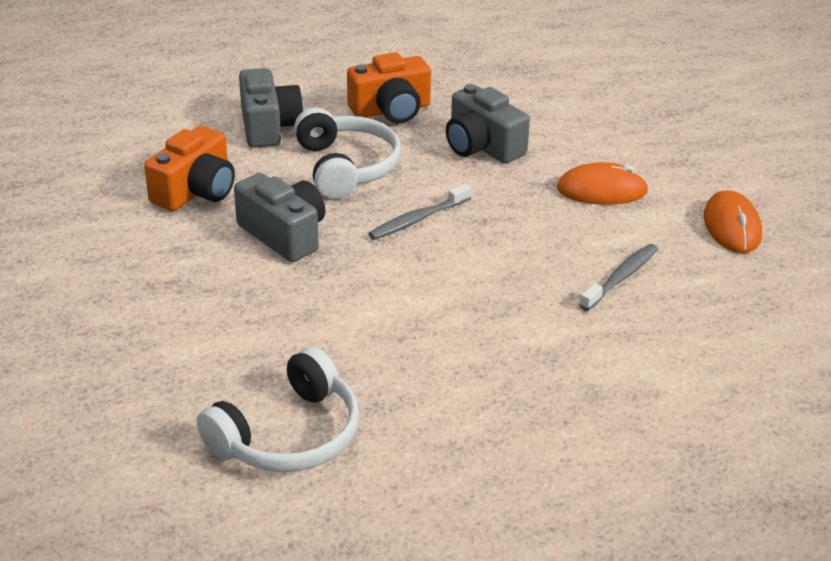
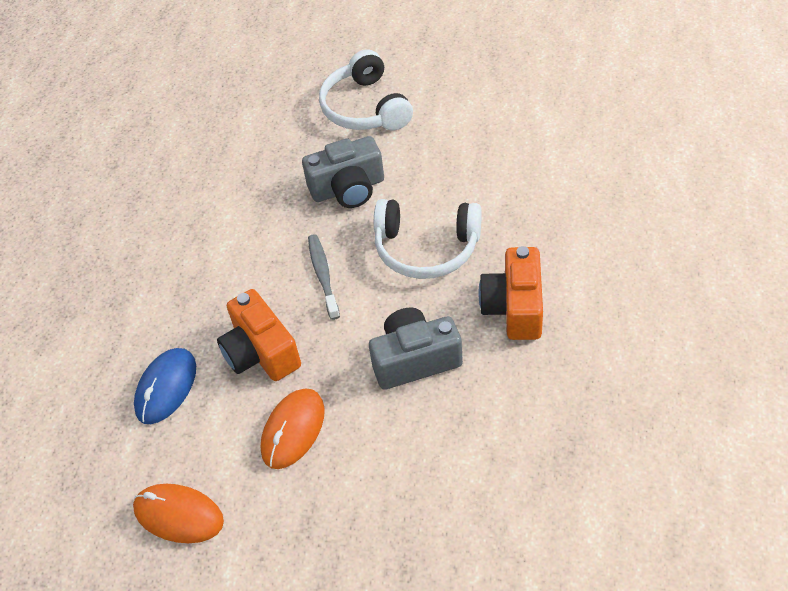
camera: 120 degrees right, 15 degrees up
orange camera [144,126,235,211] -> orange camera moved to [217,289,301,381]
white headphones [197,346,360,472] -> white headphones moved to [319,49,413,131]
grey camera [239,68,303,148] -> none
grey toothbrush [579,244,658,311] -> blue mouse [134,348,196,424]

